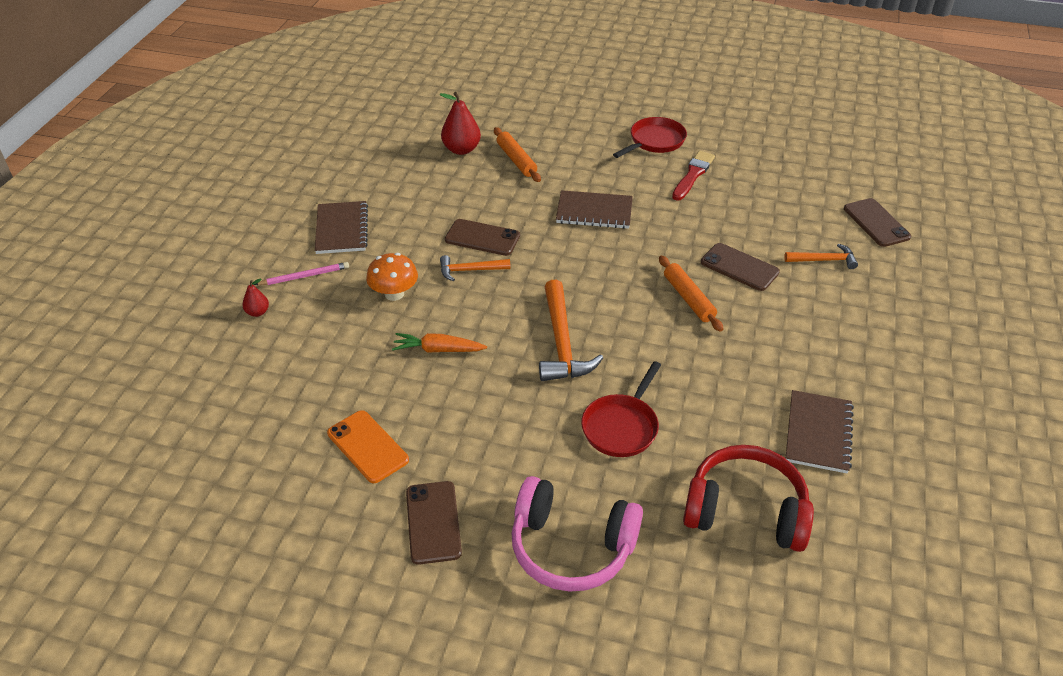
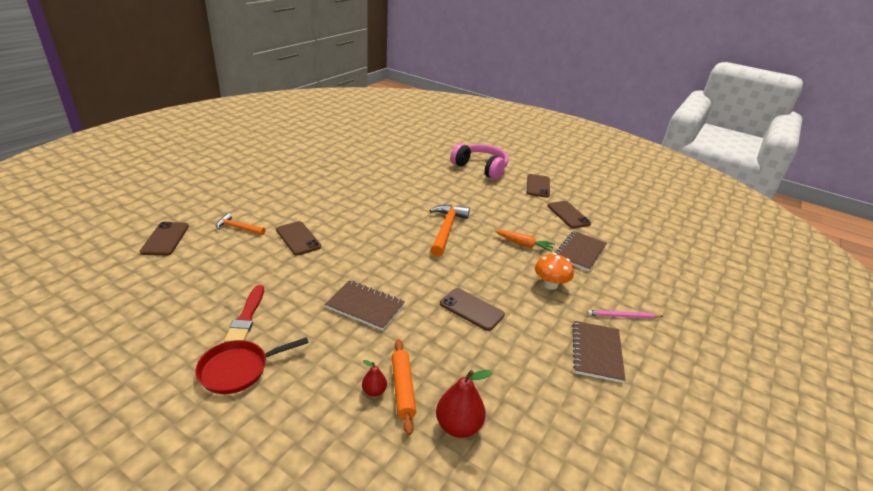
camera: 165 degrees left, 10 degrees down
red pear [242,278,269,317] -> red pear moved to [362,360,387,396]
orange phone [327,410,409,483] -> brown phone [547,201,591,228]
orange hammer [440,255,511,281] -> none
red pan [581,361,661,457] -> none
orange rolling pin [659,256,723,332] -> none
red brush [672,151,715,201] -> red brush turned 45 degrees counterclockwise [224,285,264,342]
red headphones [683,445,814,552] -> none
brown notebook [786,390,854,473] -> brown notebook moved to [555,231,607,271]

